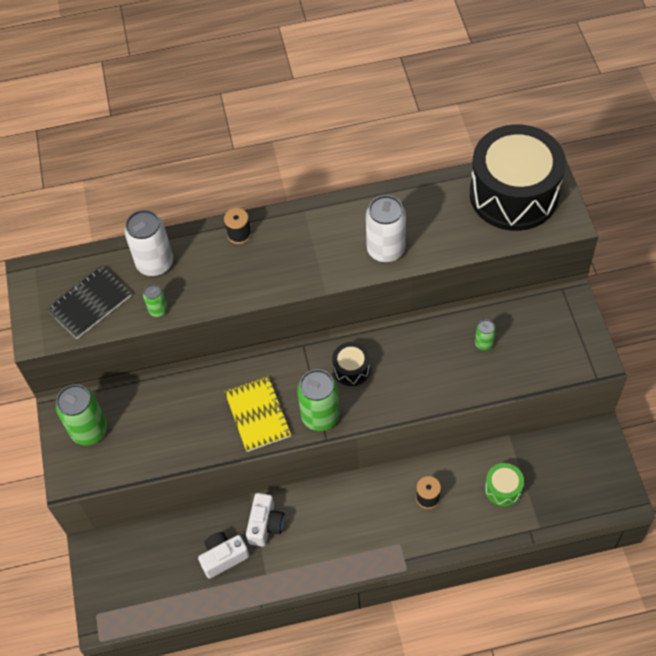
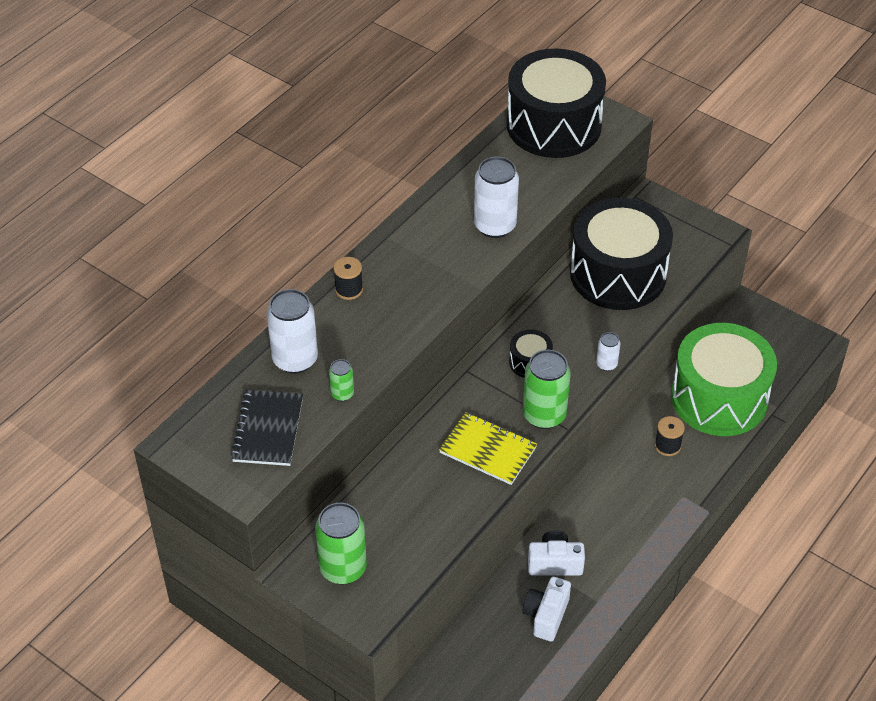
camera: 45 degrees left, 10 degrees down
white camera [246,493,285,547] -> white camera turned 60 degrees counterclockwise [528,530,585,576]
green can [475,319,496,350] -> black drum [570,198,673,310]
green drum [485,463,524,507] -> green drum [671,323,777,436], size x2.39
none -> white can [596,332,620,371]

